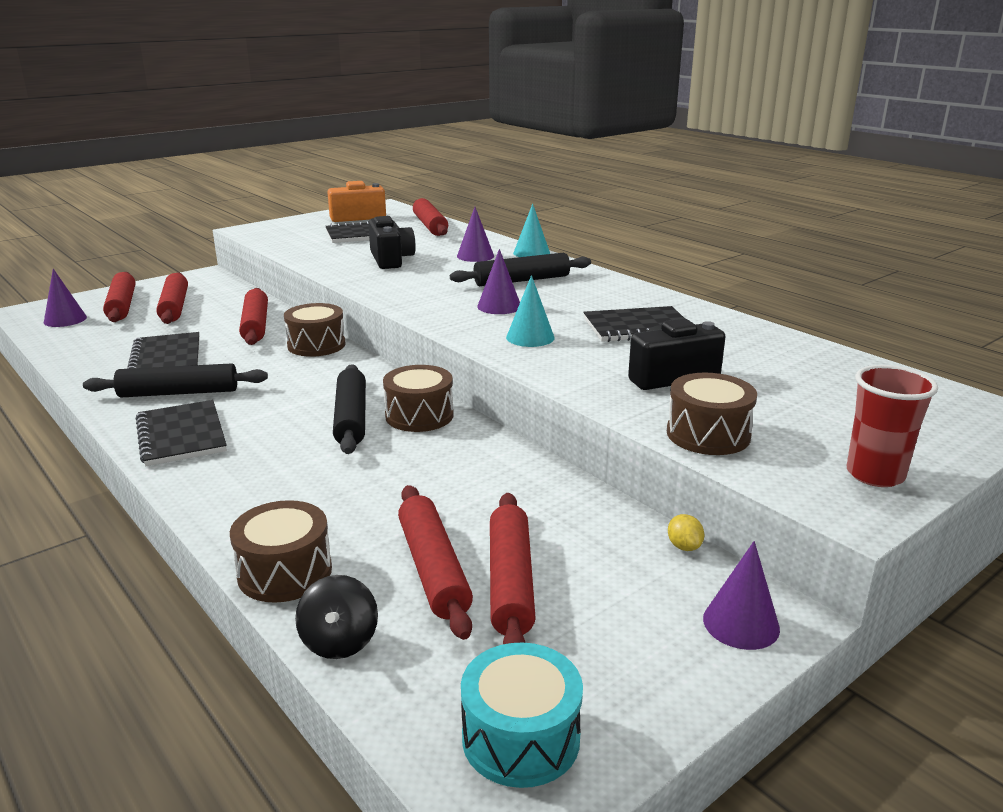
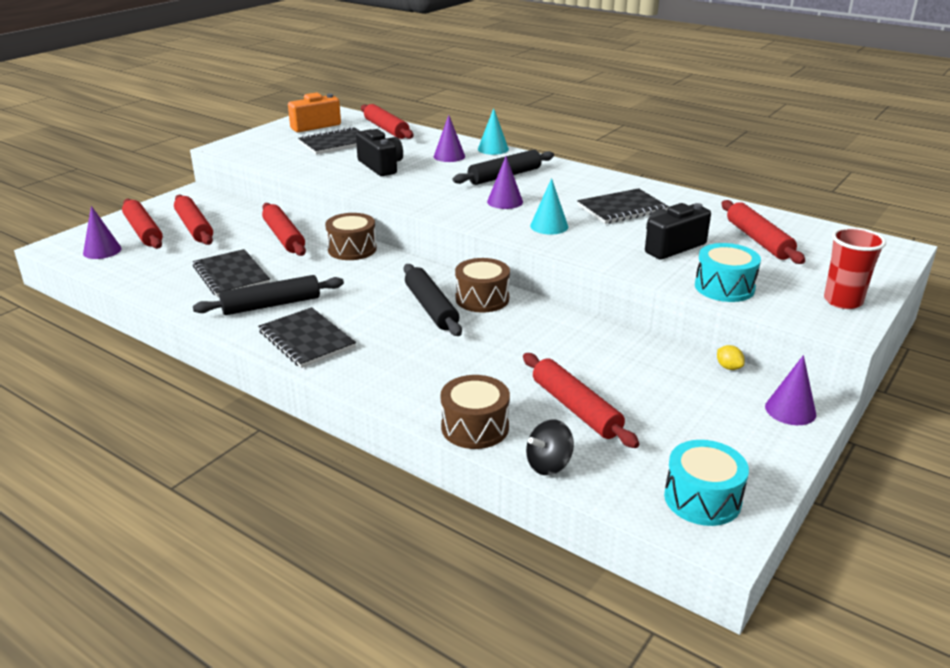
camera: 15 degrees left, 5 degrees up
black spinning top [295,575,378,659] -> black spinning top turned 75 degrees clockwise [526,420,574,475]
red rolling pin [490,493,536,644] -> red rolling pin moved to [721,200,805,264]
brown drum [667,373,757,455] -> turquoise drum [695,243,761,302]

